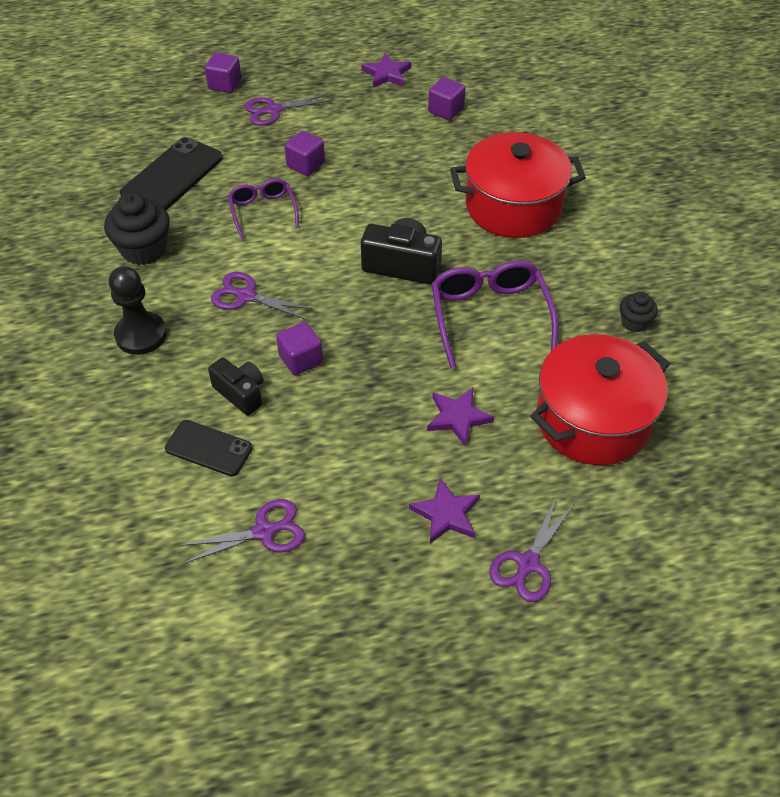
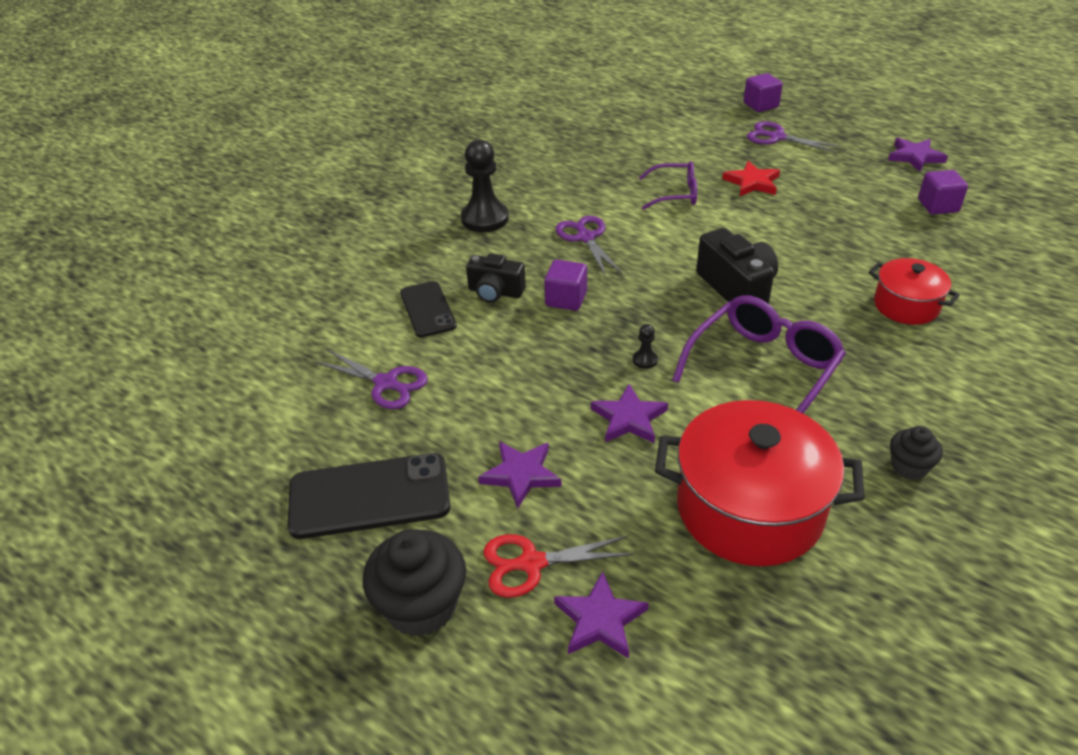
camera: 50 degrees right, 10 degrees down
black cupcake [104,193,170,265] -> black cupcake moved to [363,529,466,637]
black phone [120,137,223,210] -> black phone moved to [288,453,450,539]
black camera [208,357,264,416] -> black camera turned 105 degrees clockwise [466,253,526,303]
purple glasses [228,178,299,239] -> purple glasses turned 60 degrees clockwise [639,161,697,210]
purple cube [285,130,325,176] -> red star [722,161,780,196]
red pot [450,132,586,238] -> red pot [869,258,960,325], size x0.55
purple scissors [489,497,574,602] -> red scissors [483,534,634,598]
none -> purple star [554,571,649,659]
none -> black pawn [633,324,658,369]

